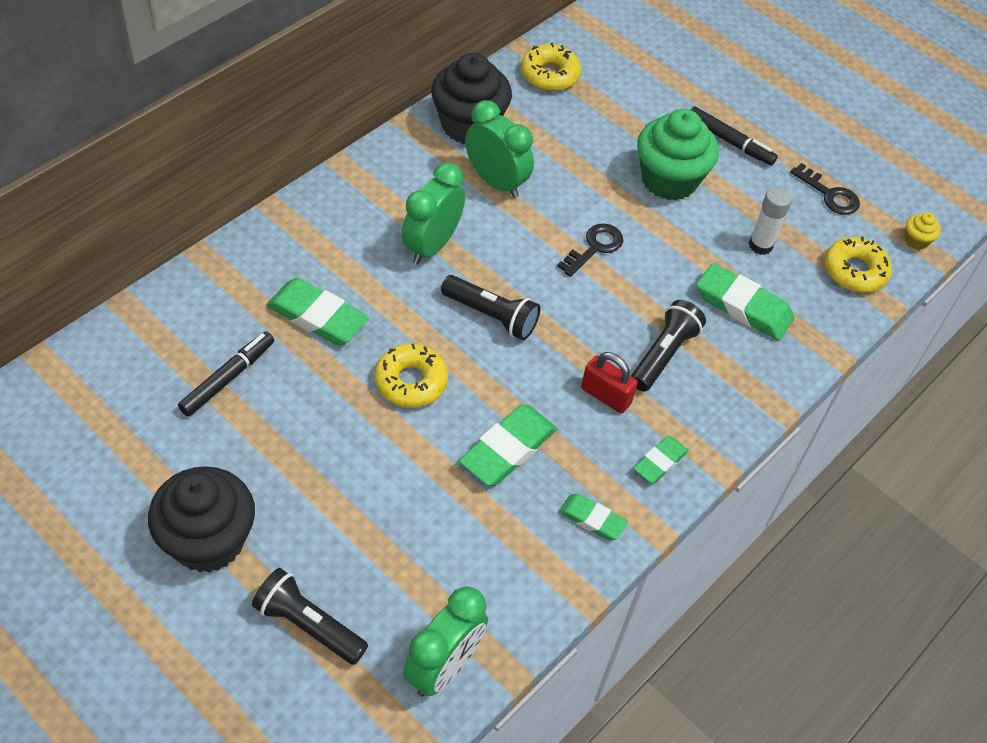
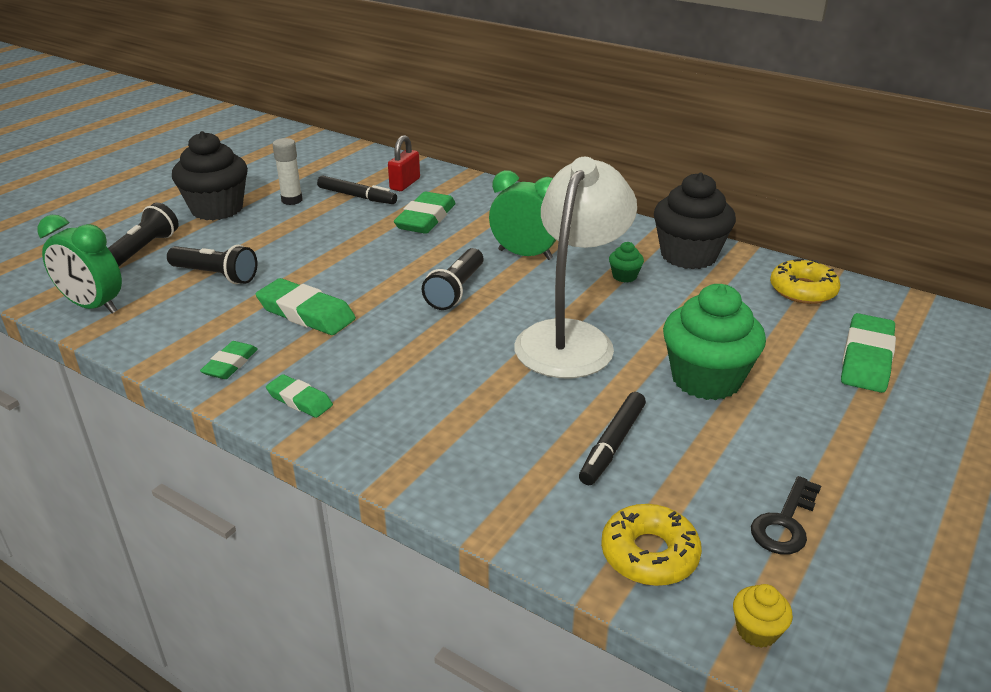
camera: 85 degrees right, 20 degrees down
yellow donut [374,343,448,408] -> none
green clock [465,100,534,198] -> green cupcake [609,242,644,283]
black key [557,223,623,277] -> white lamp [514,157,637,378]
red padlock [581,352,638,413] -> red padlock moved to [388,135,420,191]
black flashlight [631,300,706,391] -> black flashlight moved to [167,245,257,284]
black marker [690,106,778,166] -> black marker moved to [579,392,646,485]
green eraser [696,263,794,340] -> green eraser moved to [841,313,896,393]
white glue stick [749,187,792,255] -> white glue stick moved to [272,138,303,205]

